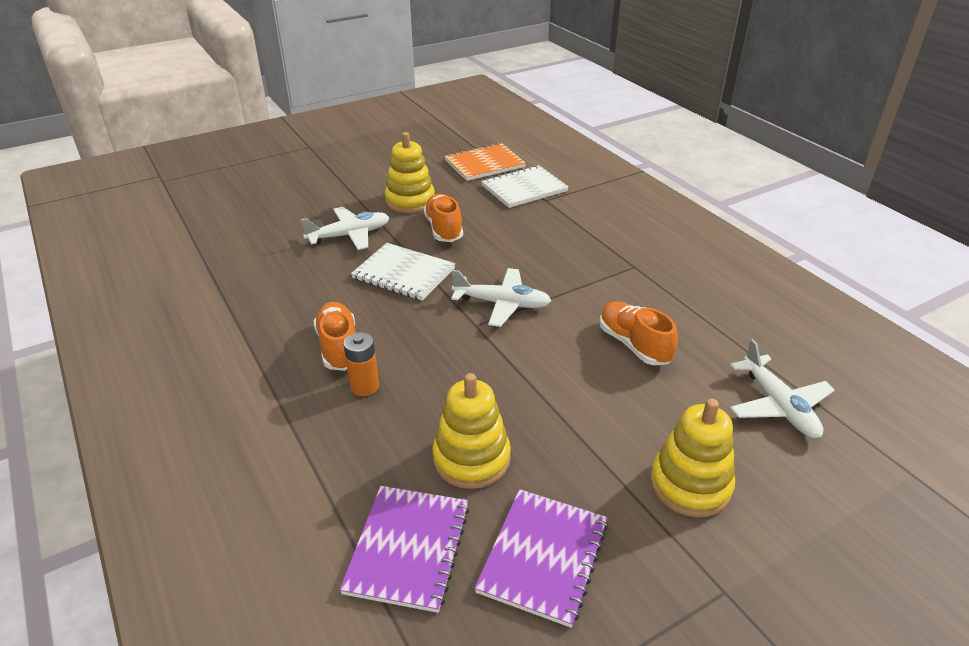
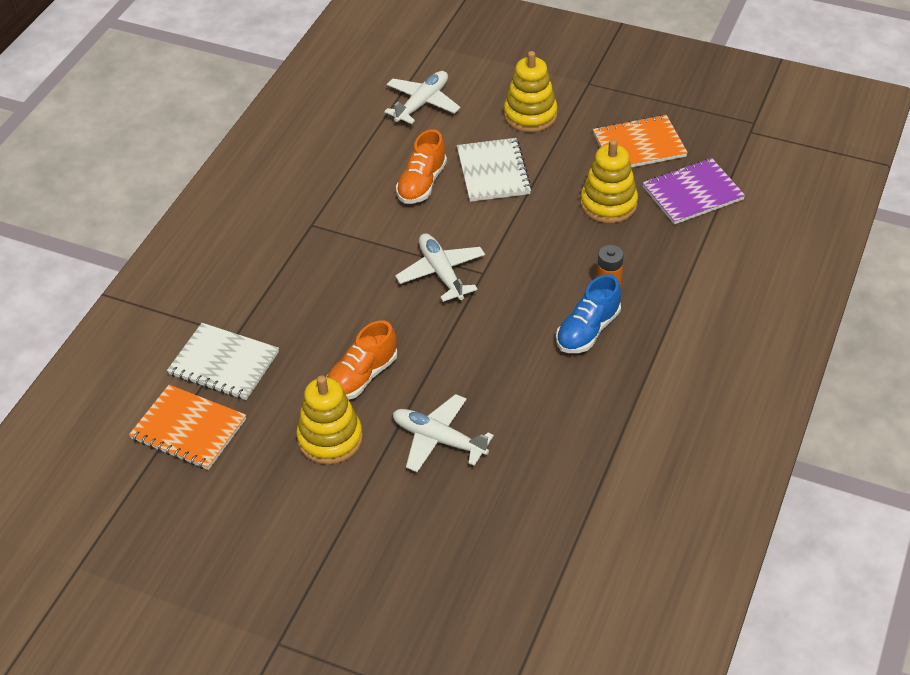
camera: 125 degrees left, 10 degrees up
orange shoe [313,302,356,371] -> blue shoe [556,274,621,353]
white notebook [351,243,455,301] -> white notebook moved to [457,138,532,202]
purple notebook [474,489,608,628] -> orange notebook [593,114,688,167]

